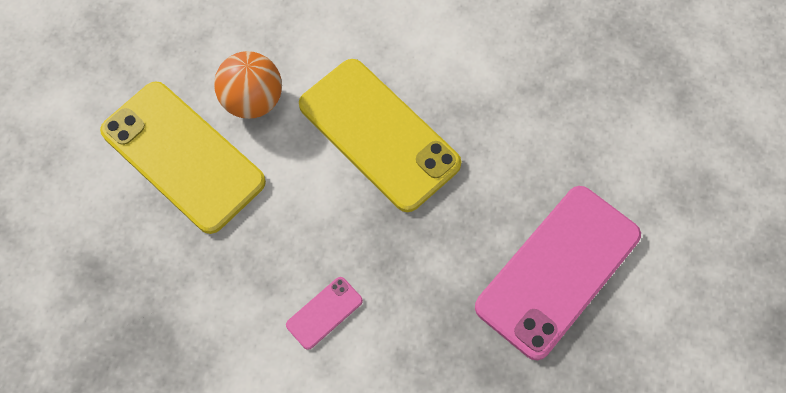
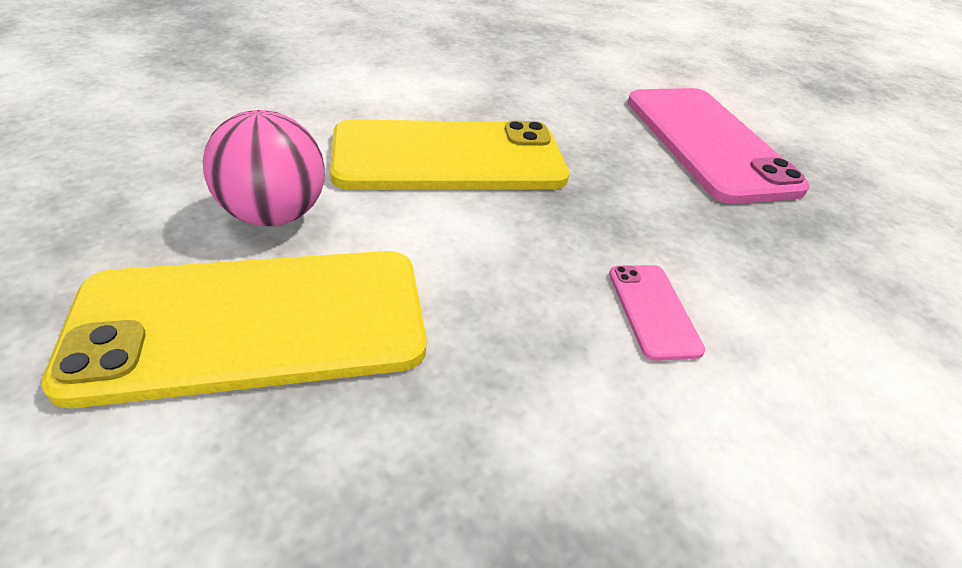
camera: 60 degrees left, 25 degrees down
orange ball [214,51,282,119] -> pink ball [203,110,325,226]

